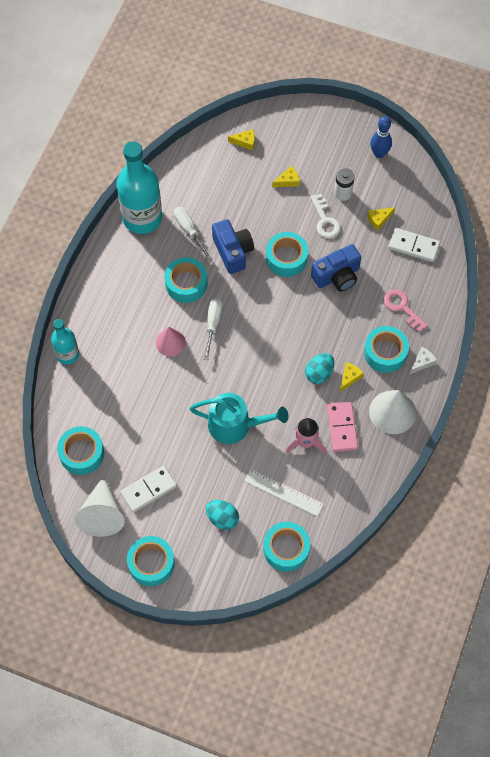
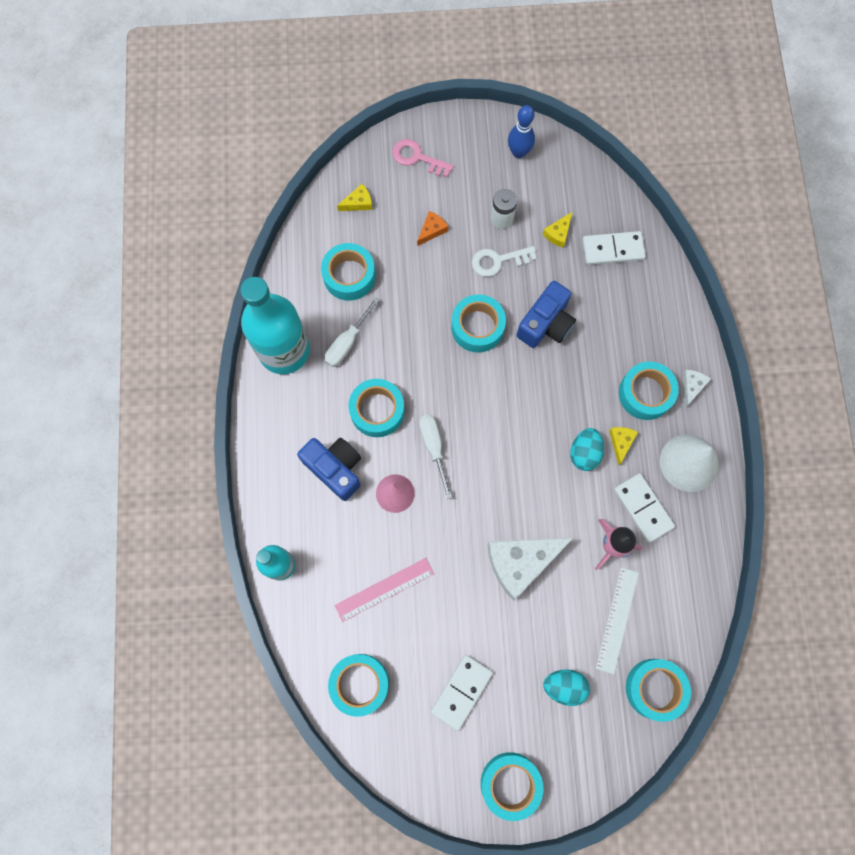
camera: 25 degrees left, 10 degrees up
white cone [75,476,125,537] -> none
white screwdriver [174,207,211,259] -> white screwdriver turned 90 degrees counterclockwise [325,297,380,367]
turquoise watering can [190,393,288,444] -> white cheese [487,537,574,600]
blue camera [212,219,254,274] -> blue camera moved to [297,438,361,501]
white ruler [244,469,324,516] -> white ruler turned 75 degrees counterclockwise [596,567,639,674]
yellow cheese [272,166,300,187] -> orange cheese [417,211,448,246]
white key [311,194,340,238] -> white key turned 120 degrees clockwise [472,246,537,277]
pink domino [327,402,358,452] -> white domino [614,473,675,543]
pink key [384,289,428,332] -> pink key moved to [392,139,454,177]
none -> turquoise tape [321,243,376,301]
none -> pink ruler [334,558,434,622]

